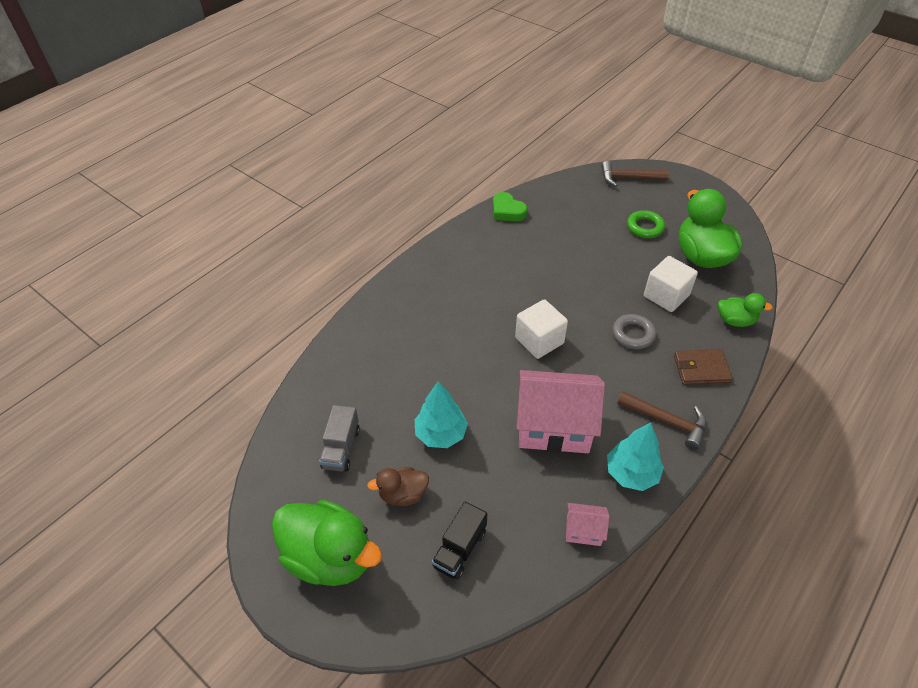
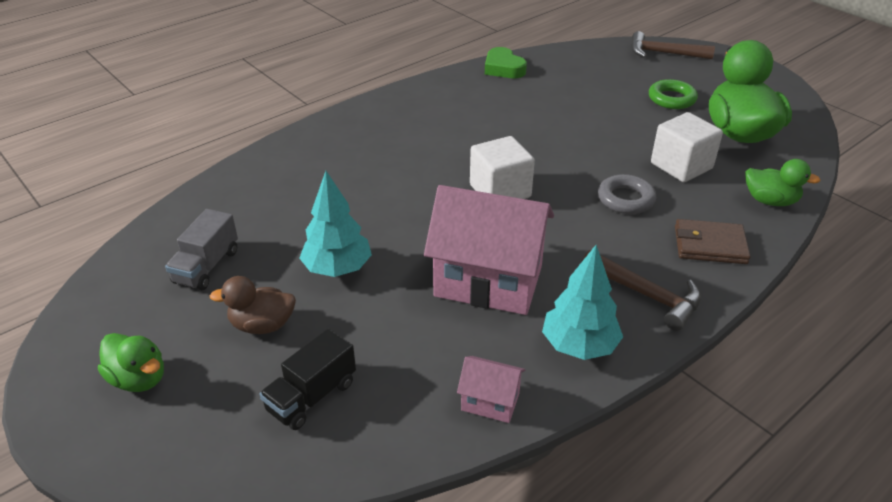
camera: 10 degrees right, 10 degrees down
green duck [272,500,382,586] -> green duck [98,333,164,392], size x0.53

